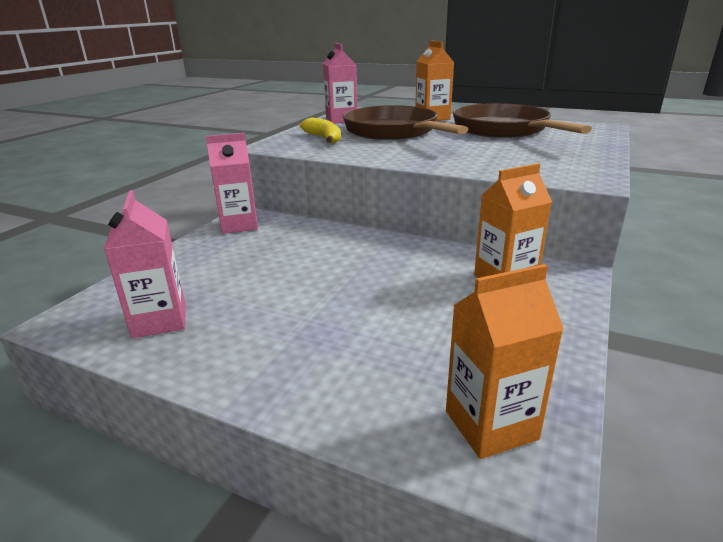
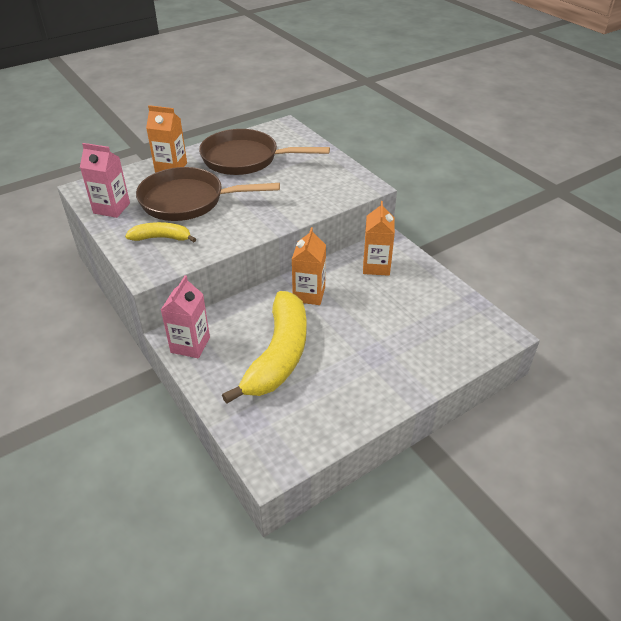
camera: 60 degrees left, 15 degrees up
pink carton [104,190,186,339] -> none
orange carton [446,264,564,459] -> orange carton moved to [292,227,326,305]
none -> yellow banana [222,291,307,404]

